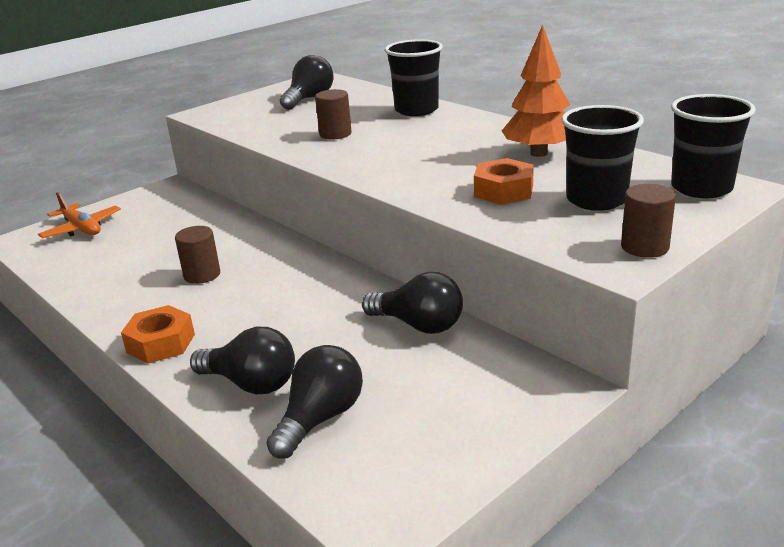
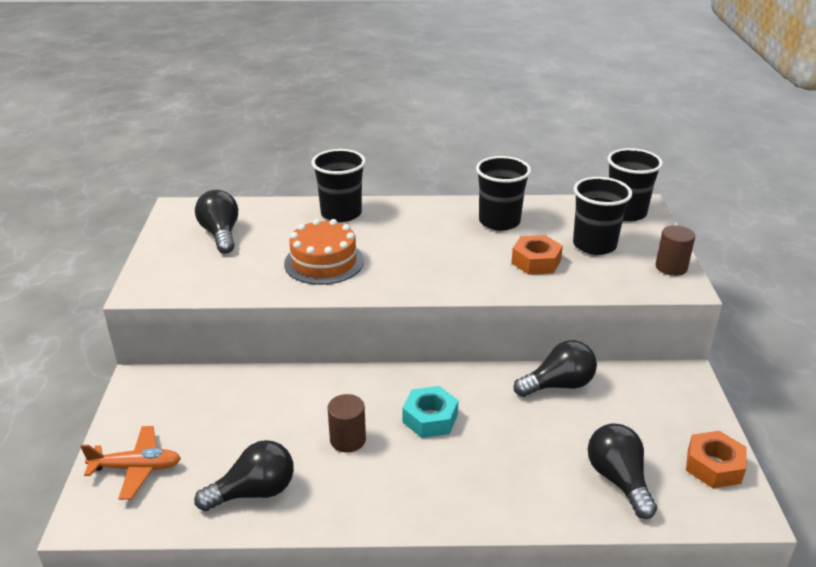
camera: 50 degrees left, 5 degrees up
orange nut [121,305,195,363] -> orange nut moved to [686,431,747,488]
black light bulb [190,327,295,394] -> black light bulb moved to [194,440,294,511]
brown cylinder [315,89,352,140] -> orange cake [284,219,364,285]
orange tree [502,25,570,157] -> black cup [476,156,531,231]
none -> turquoise nut [403,386,458,438]

